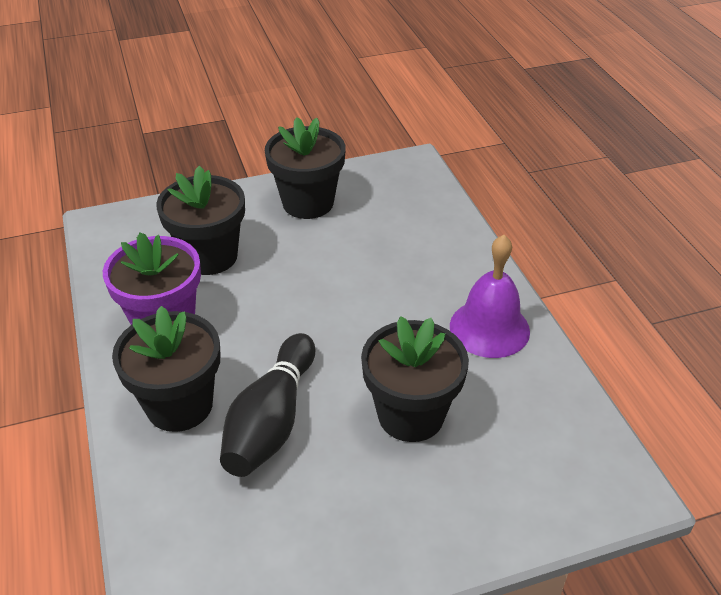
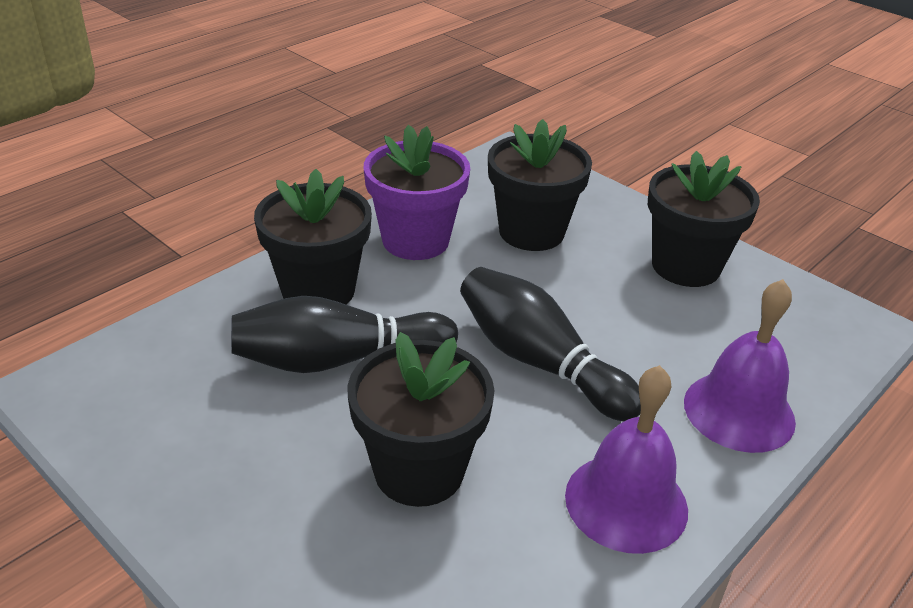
camera: 60 degrees right, 5 degrees down
none -> black bowling pin [460,267,641,421]
none -> purple bell [684,279,796,453]

